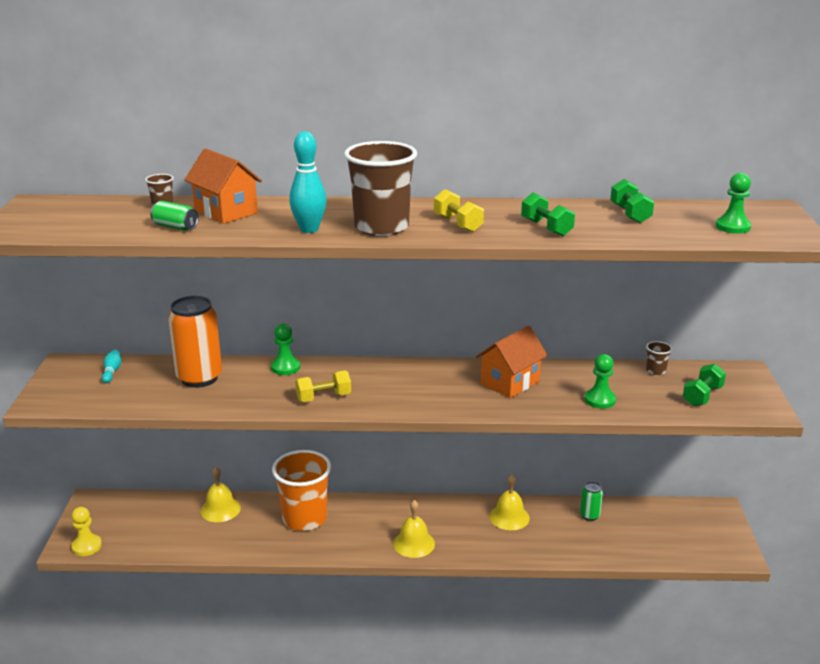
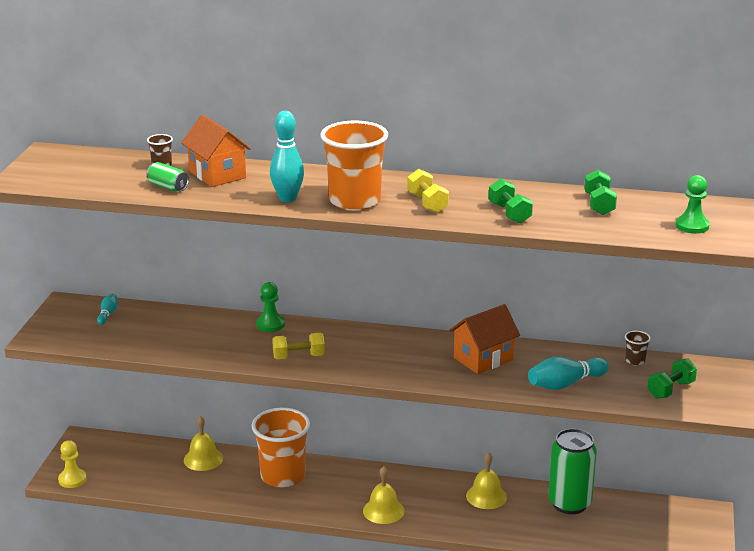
camera: 10 degrees right, 0 degrees up
orange can [168,296,222,388] -> none
brown cup [344,141,417,236] -> orange cup [321,121,388,211]
green can [580,482,603,521] -> green can [548,429,596,514], size x2.11
green pawn [584,354,616,409] -> turquoise bowling pin [528,356,609,390]

